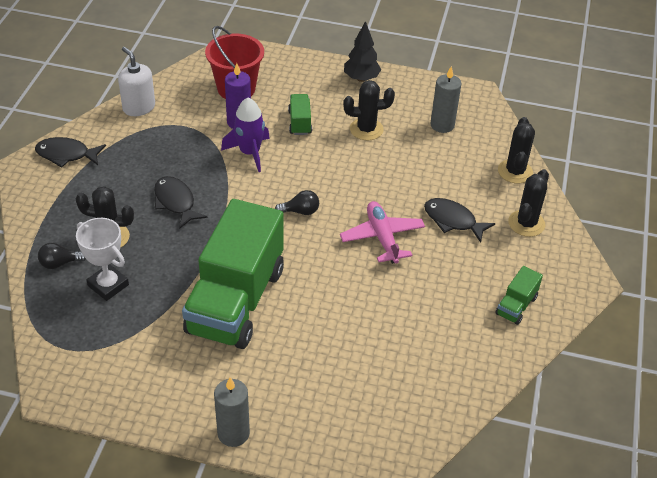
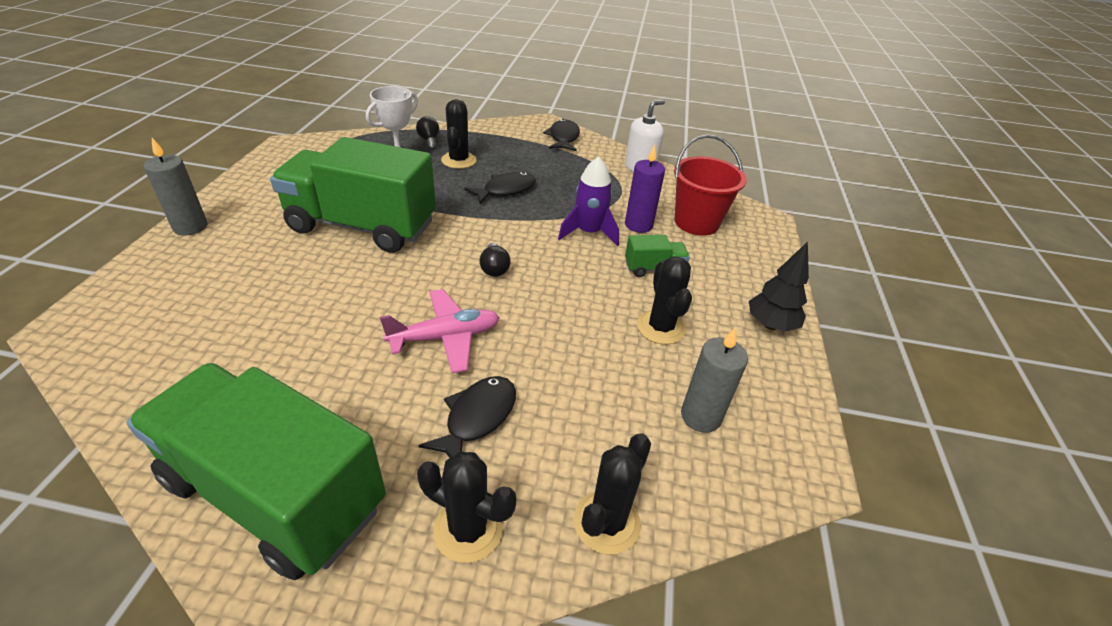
camera: 85 degrees right, 5 degrees down
green truck [495,266,543,325] -> green truck [126,363,386,580], size x2.48
black cactus [498,117,535,184] -> black cactus turned 60 degrees counterclockwise [574,433,651,554]

